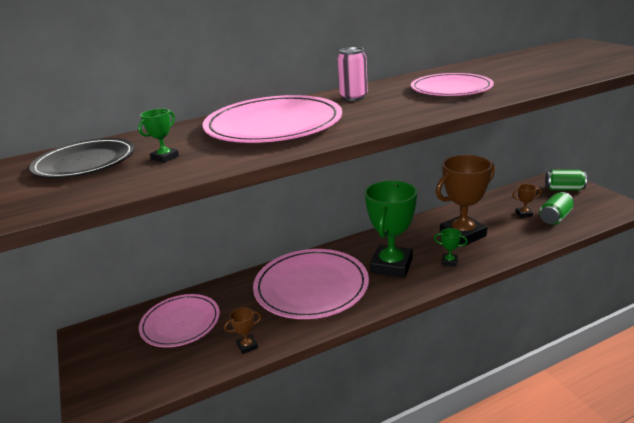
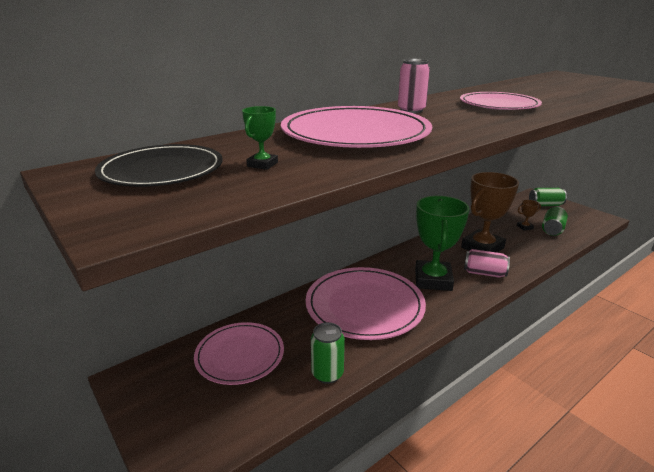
camera: 15 degrees left, 0 degrees up
brown trophy [224,307,262,354] -> green can [311,322,345,384]
green trophy [434,228,468,267] -> pink can [464,249,510,278]

